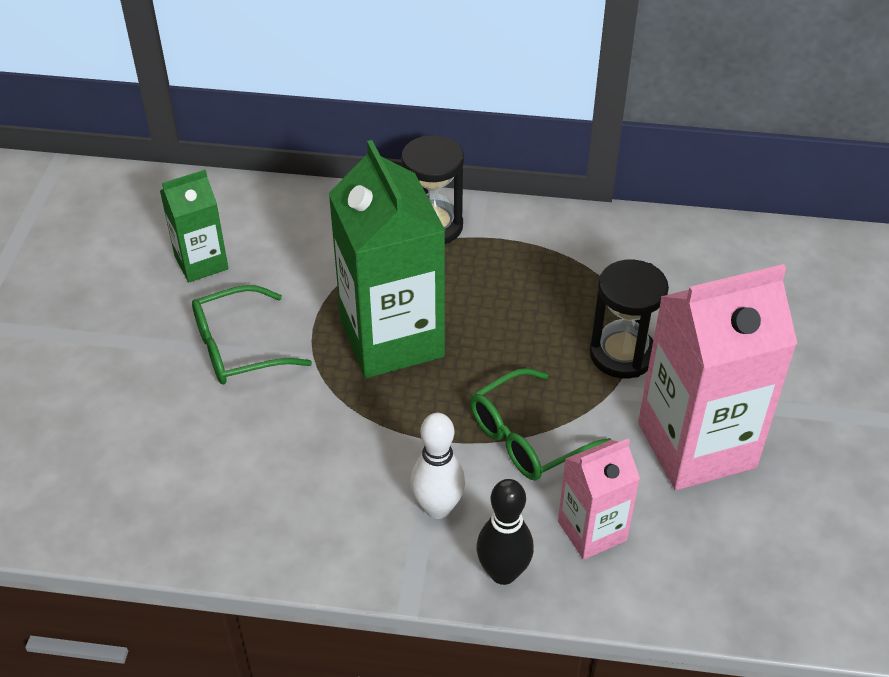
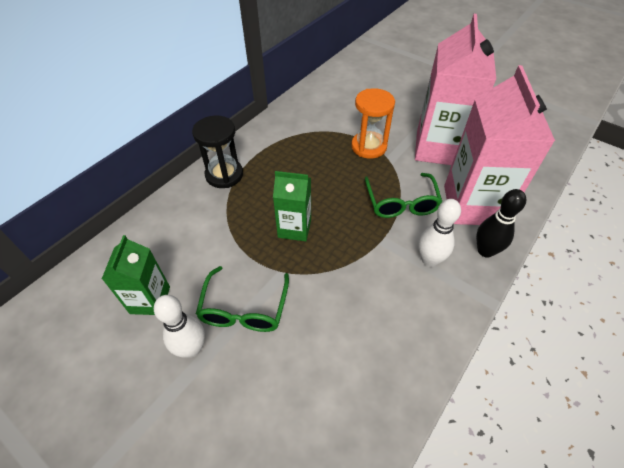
camera: 60 degrees left, 5 degrees up
green carton [329,140,446,378] -> green carton [273,171,311,241], size x0.54
pink carton [558,438,640,560] -> pink carton [444,65,555,225], size x1.85
black hourglass [590,260,669,378] -> orange hourglass [351,88,395,159]
none -> white bowling pin [154,295,205,358]

